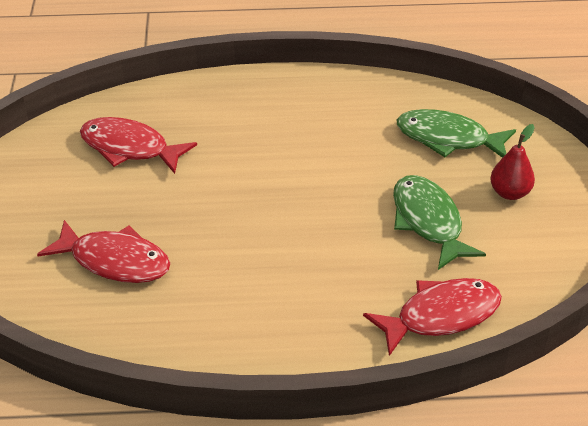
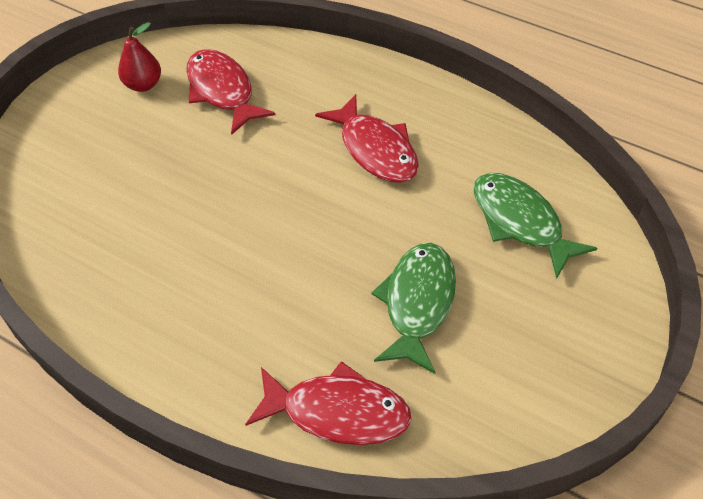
camera: 35 degrees right, 10 degrees up
red fish [37,220,171,283] -> red fish moved to [315,94,419,183]
red pear [490,124,535,200] -> red pear moved to [118,22,161,92]

